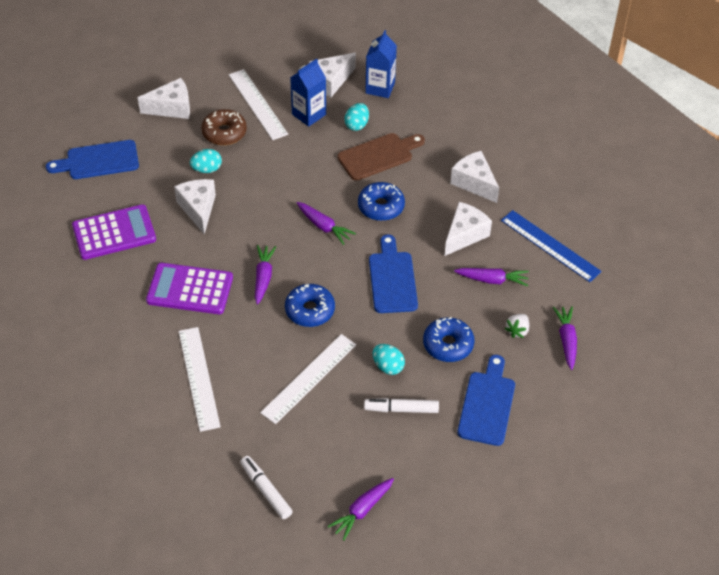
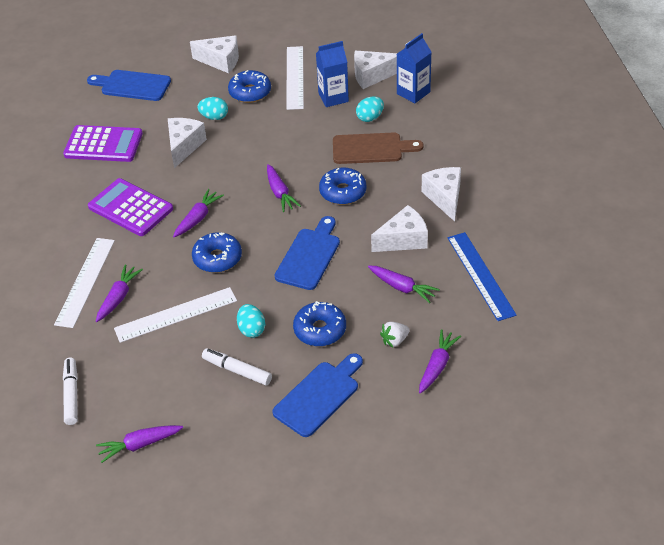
camera: 30 degrees right, 5 degrees down
brown donut [201,109,247,145] -> blue donut [228,70,271,103]
none -> purple carrot [96,264,143,322]

